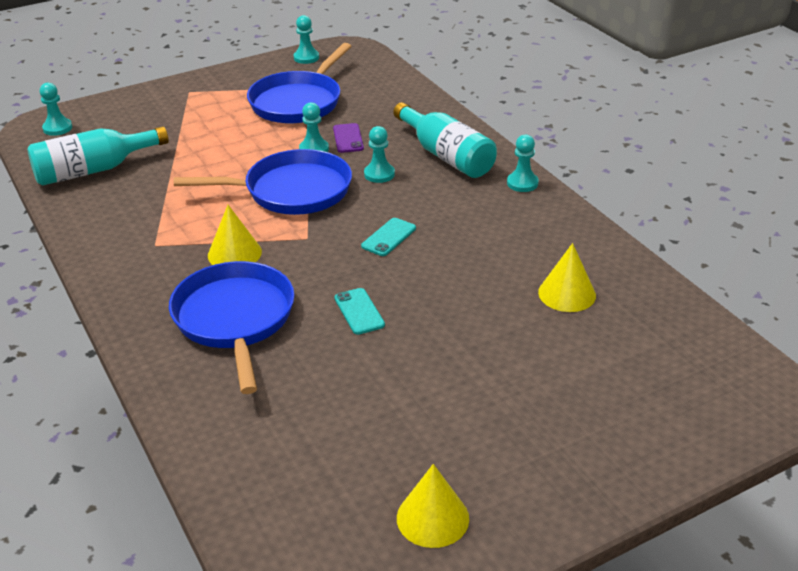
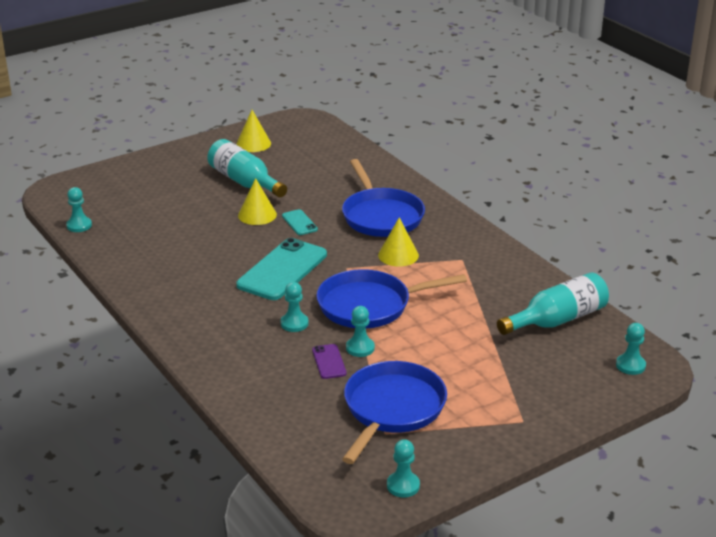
camera: 175 degrees right, 5 degrees down
turquoise phone [361,218,416,256] -> turquoise phone [236,238,327,300], size x2.15
turquoise bottle [393,102,497,178] -> turquoise bottle moved to [207,139,287,197]
turquoise pawn [507,135,539,192] -> turquoise pawn moved to [66,187,92,232]
yellow cone [538,243,596,312] -> yellow cone moved to [238,178,277,225]

